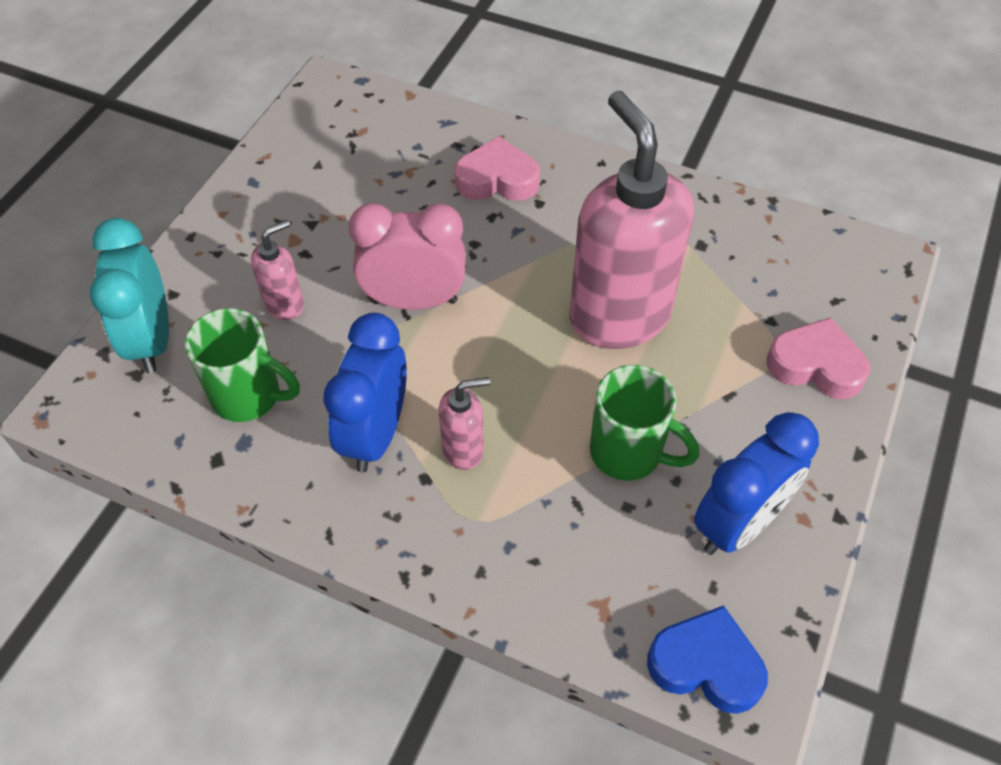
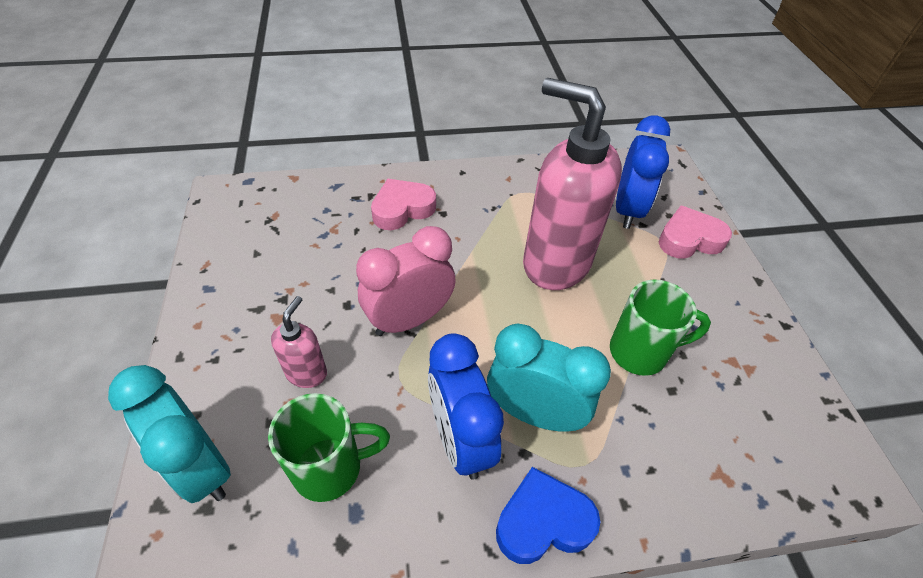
camera: 35 degrees left, 5 degrees down
pink soap dispenser [439,377,490,470] -> turquoise clock [487,323,611,432]
blue heart [647,605,768,714] -> blue heart moved to [496,467,600,564]
blue clock [694,412,819,555] -> blue clock moved to [616,115,670,229]

